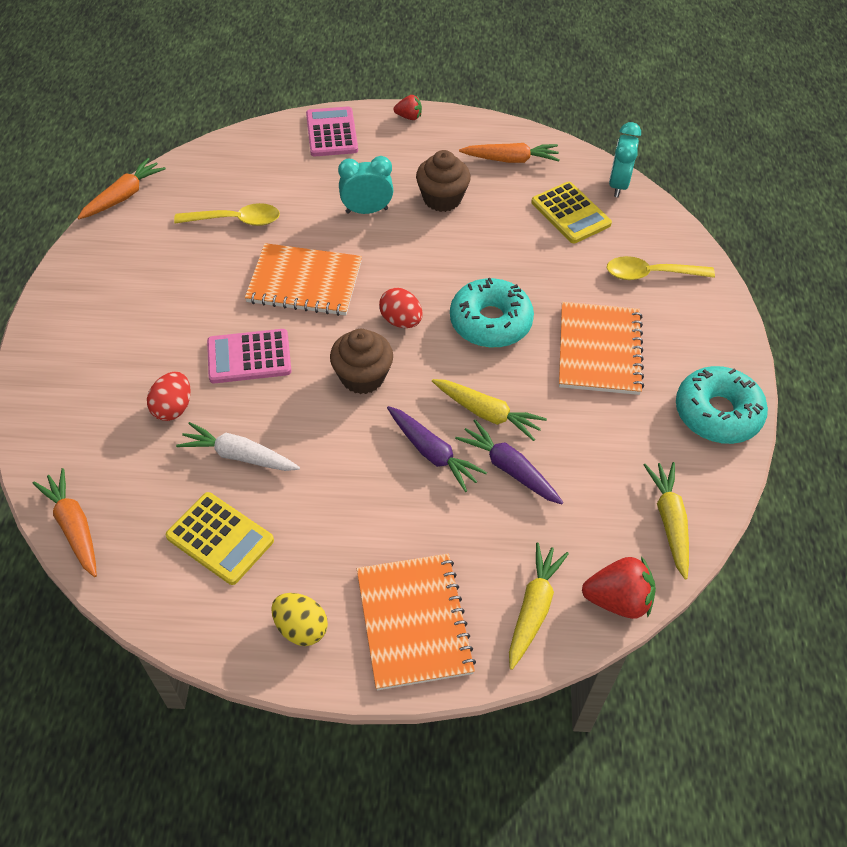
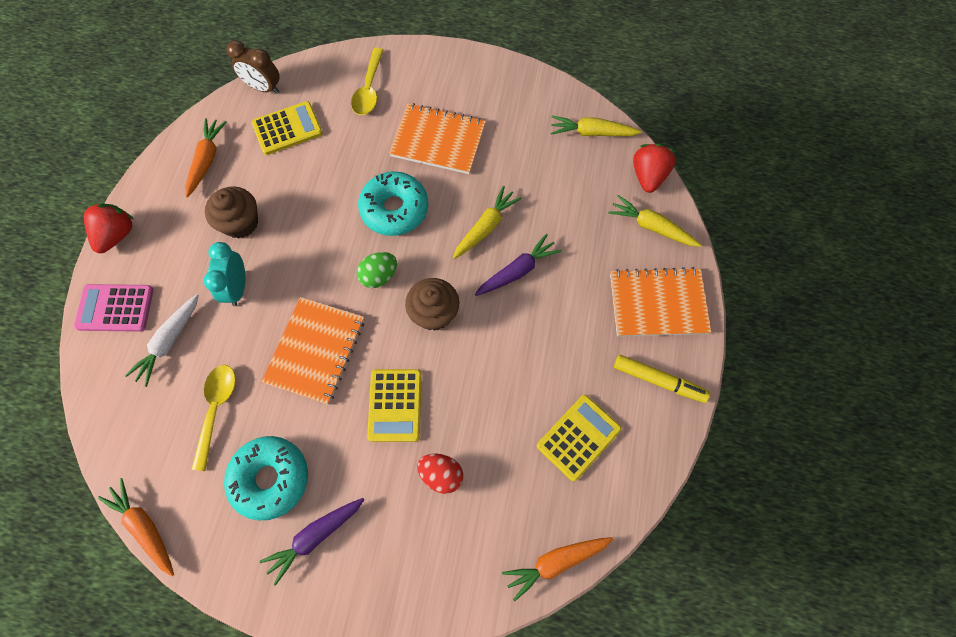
camera: 80 degrees left, 15 degrees up
white carrot [176,422,300,471] -> white carrot moved to [125,294,199,387]
pink calculator [207,329,291,383] -> yellow calculator [367,369,422,442]
yellow egg [271,593,328,646] -> yellow marker [614,355,710,403]
red egg [379,288,422,328] -> green egg [356,252,397,288]
red strawberry [393,95,422,120] -> red strawberry [84,203,134,253], size x1.72
purple carrot [455,420,563,504] -> purple carrot moved to [259,498,364,586]
turquoise clock [609,122,641,197] -> brown clock [226,40,280,94]
turquoise donut [676,366,768,444] -> turquoise donut moved to [224,436,308,520]

